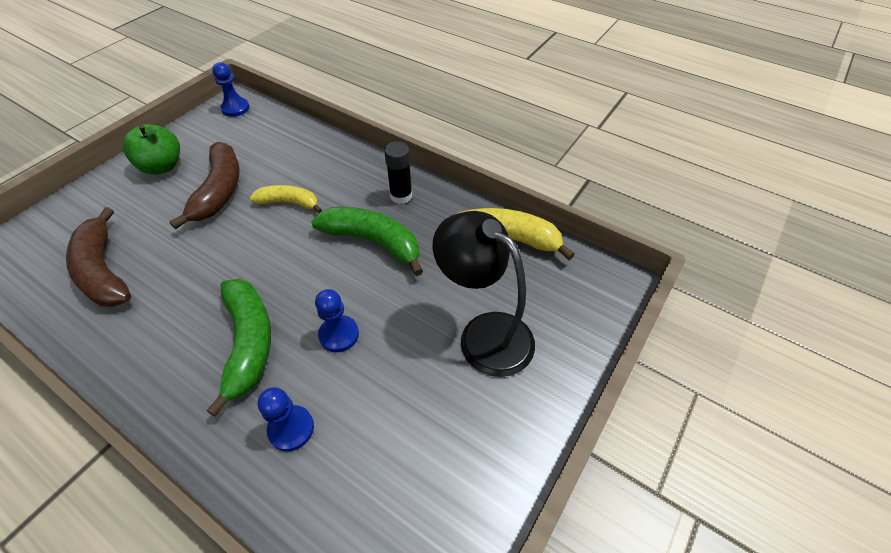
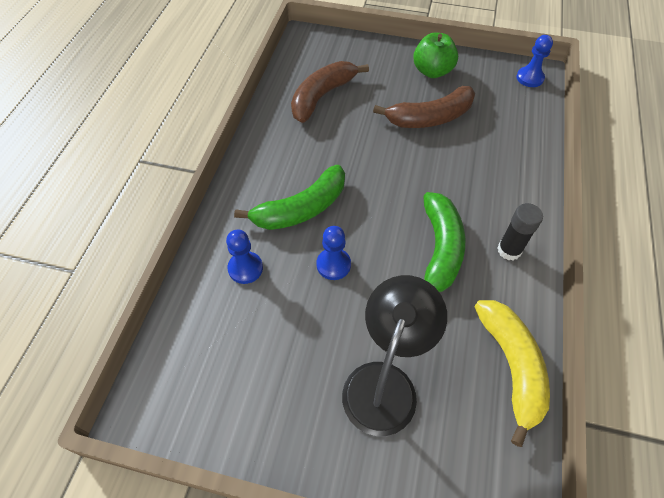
camera: 70 degrees right, 5 degrees up
yellow banana [250,185,322,213] -> none

